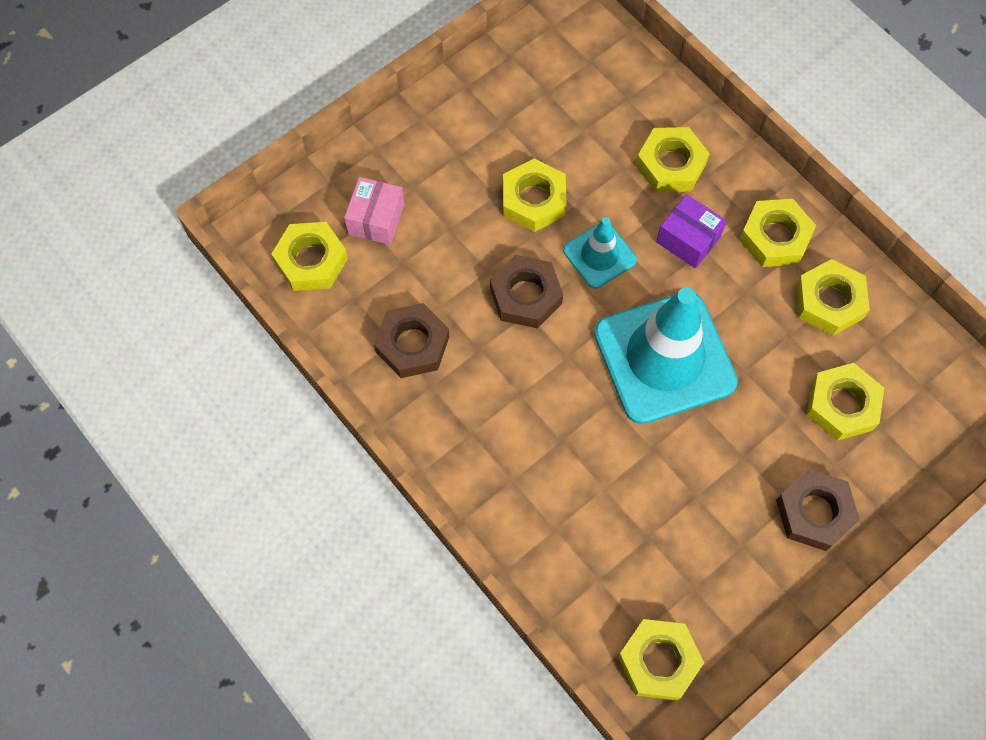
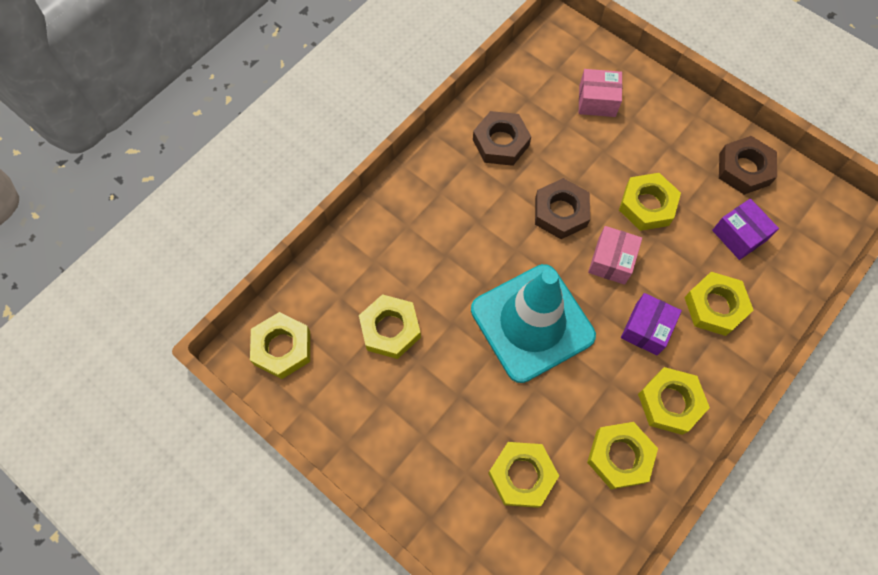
camera: 80 degrees right, 0 degrees up
yellow nut [271,222,348,291] -> yellow nut moved to [359,294,421,359]
turquoise traffic cone [563,217,637,288] -> pink box [588,226,642,285]
brown nut [776,469,860,551] -> brown nut moved to [719,136,777,195]
none -> purple box [712,198,779,260]

